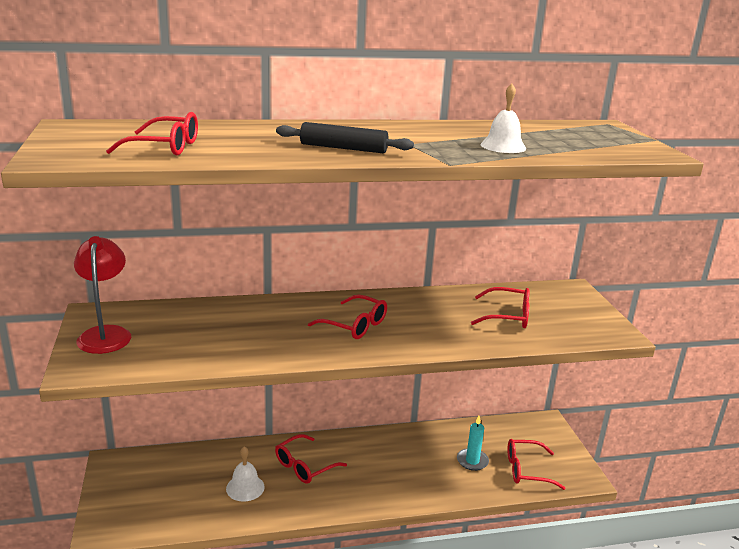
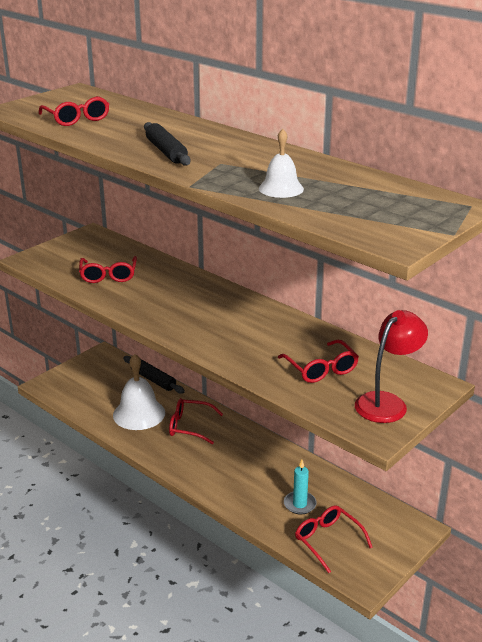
camera: 55 degrees right, 5 degrees up
red lamp [74,236,131,354] -> red lamp moved to [355,310,428,423]
white bell [226,446,265,502] -> white bell [113,354,165,430], size x1.64
red glasses [308,295,387,339] -> red glasses moved to [79,256,137,283]
none -> black rolling pin [123,356,185,394]

